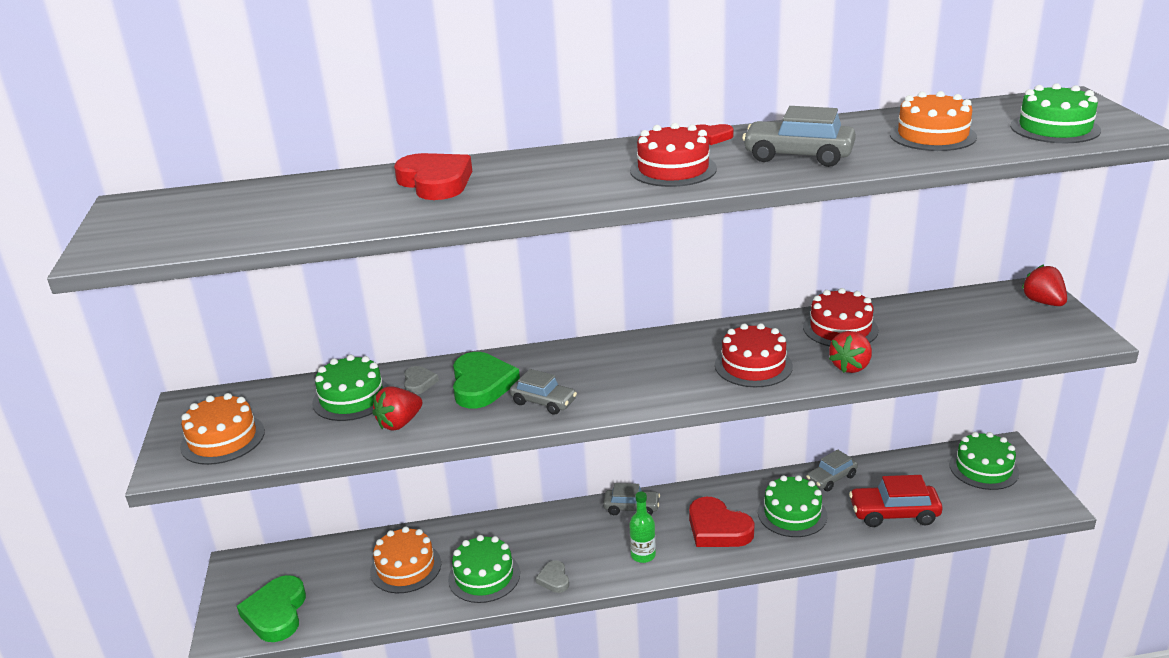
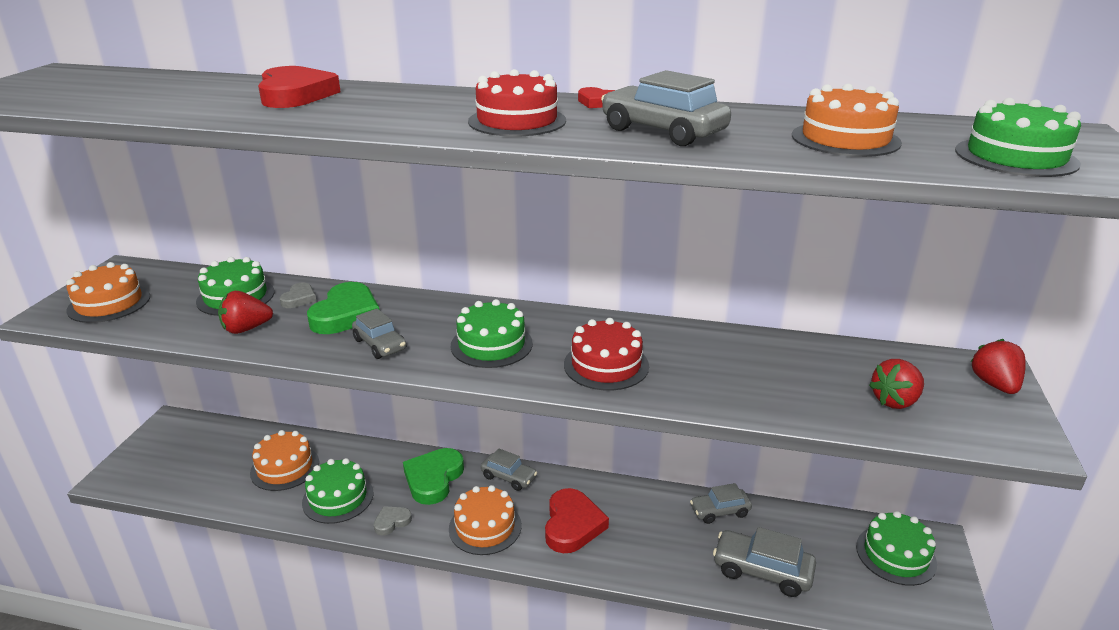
camera: 20 degrees right, 0 degrees up
green heart [237,575,306,642] -> green heart moved to [403,448,464,505]
grey heart [536,560,569,593] -> grey heart turned 45 degrees clockwise [374,506,412,536]
green bottle [629,492,656,563] -> orange cake [449,485,521,555]
red heart [689,497,755,547] -> red heart turned 150 degrees counterclockwise [545,488,609,553]
green cake [758,475,828,537] -> green cake moved to [451,299,533,368]
red cake [803,288,879,346] -> none
red strawberry [829,331,872,373] -> red strawberry moved to [869,359,924,409]
red car [849,475,942,527] -> grey car [713,527,816,597]

